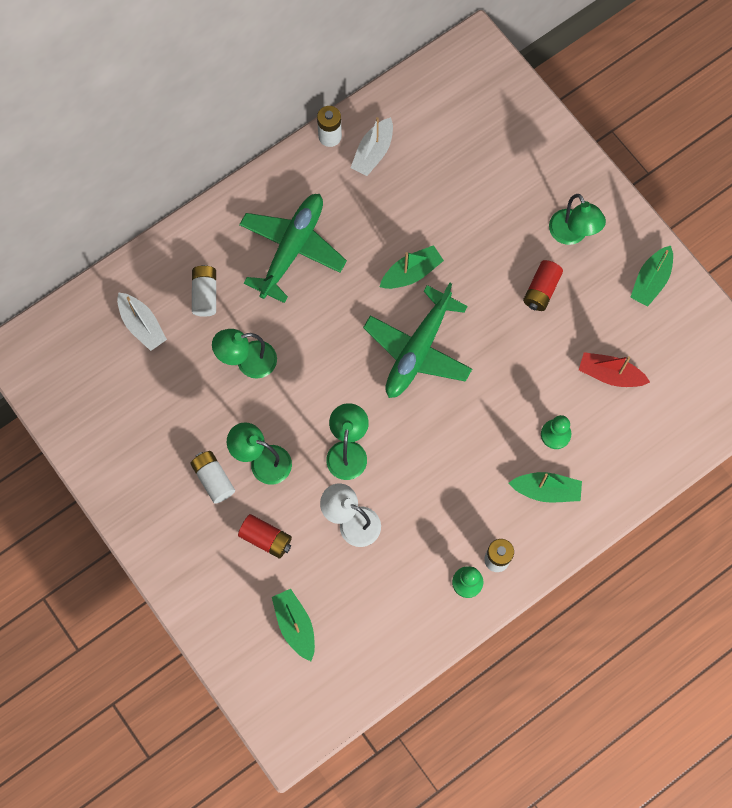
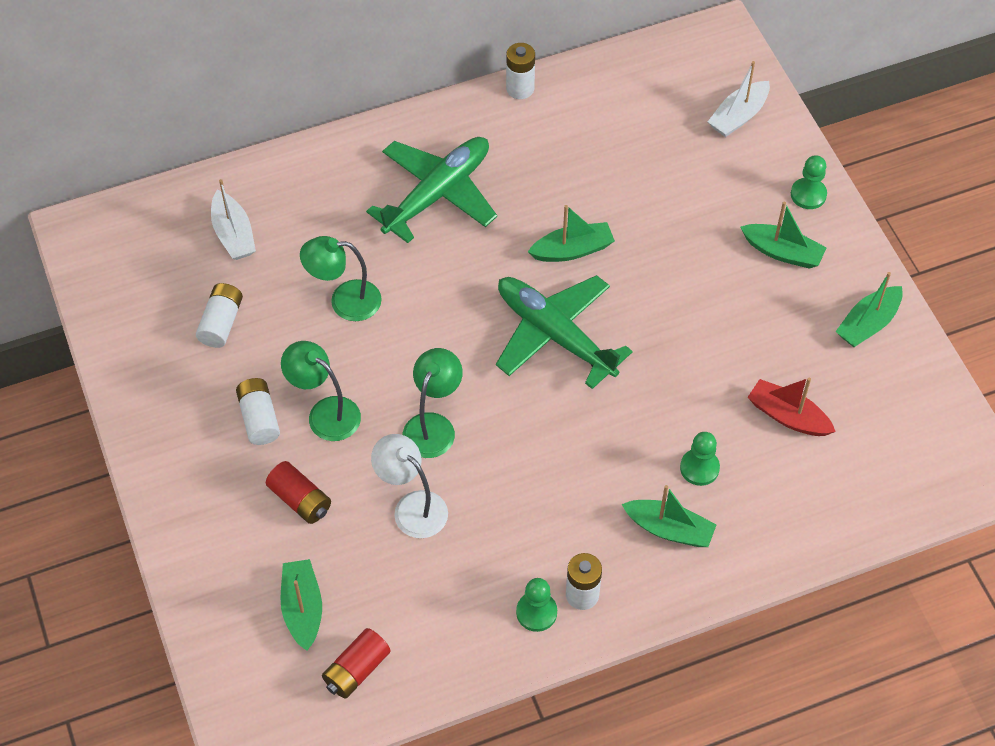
camera: 15 degrees right, 15 degrees down
white battery [192,265,216,317] -> white battery moved to [196,283,243,348]
white boat [351,117,393,176] -> white boat moved to [708,61,770,137]
green plane [363,283,472,398] -> green plane turned 90 degrees clockwise [496,275,633,389]
red battery [523,260,563,311] -> red battery moved to [322,628,391,699]
green lamp [549,194,606,245] -> green boat [741,202,827,269]
none -> green pawn [791,155,827,209]

